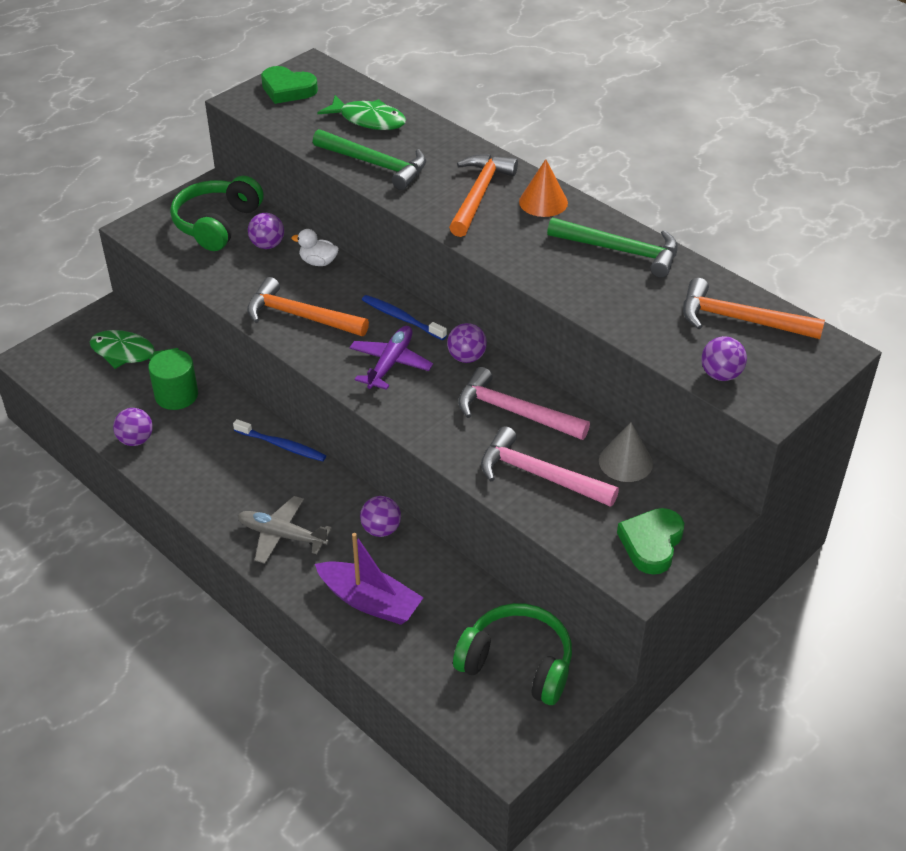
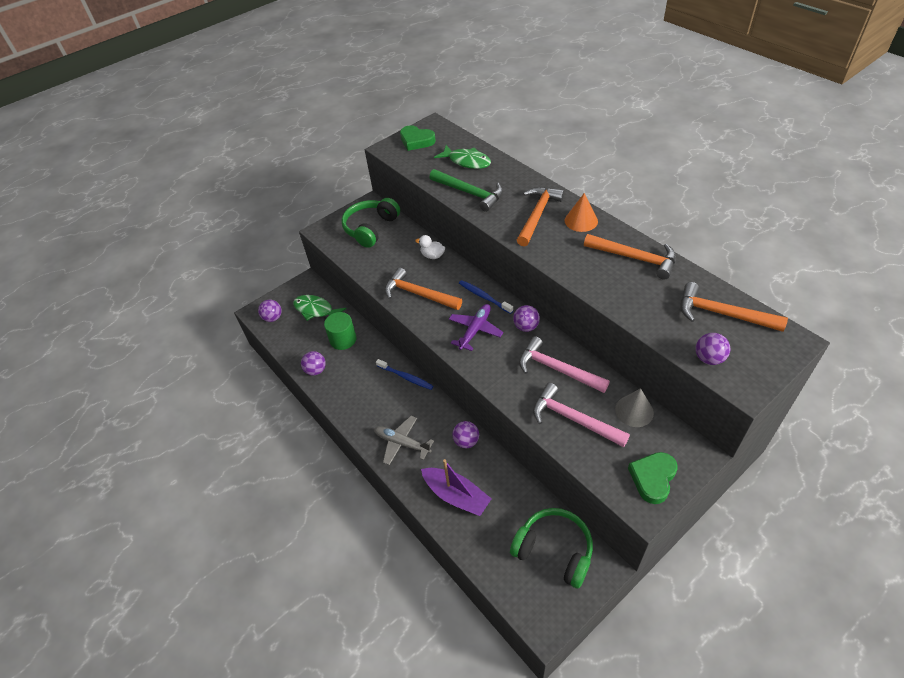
camera: 10 degrees right, 5 degrees up
purple ball [248,213,284,249] -> purple ball moved to [258,300,282,322]
green hammer [547,218,678,278] -> orange hammer [584,234,676,279]

